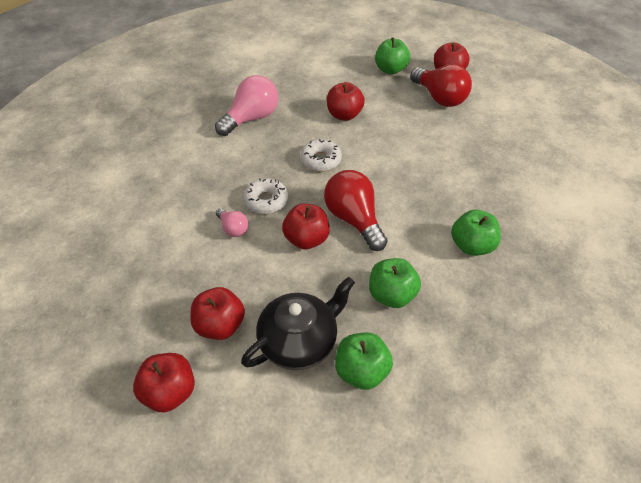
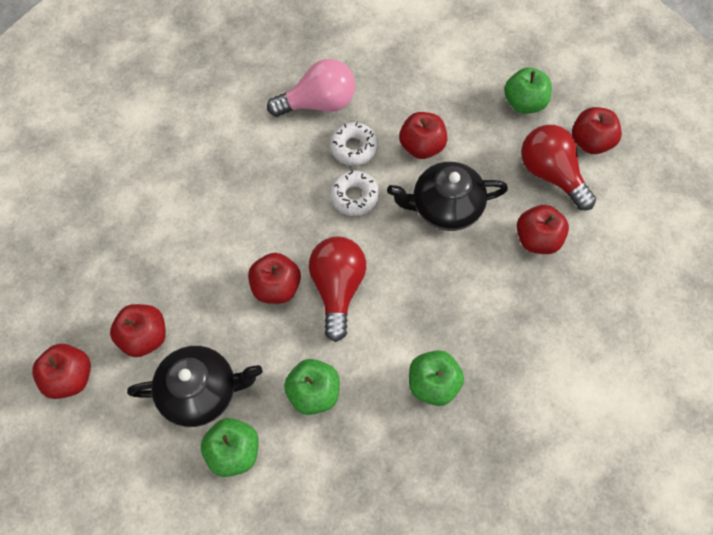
camera: 30 degrees right, 15 degrees up
pink light bulb [216,208,248,237] -> none
white donut [243,178,288,214] -> white donut moved to [330,122,378,166]
red light bulb [410,64,472,107] -> red light bulb turned 150 degrees clockwise [521,125,596,210]
none -> black teapot [387,162,508,231]
none -> red apple [517,205,569,254]

